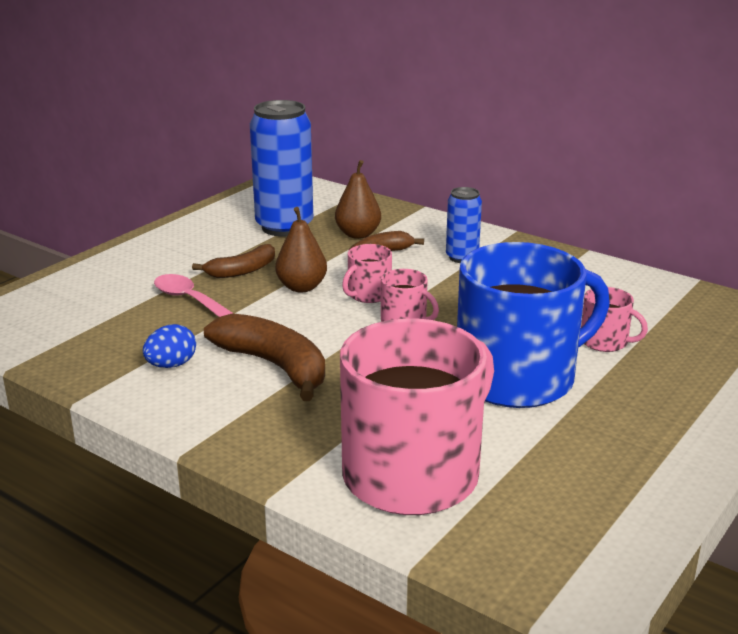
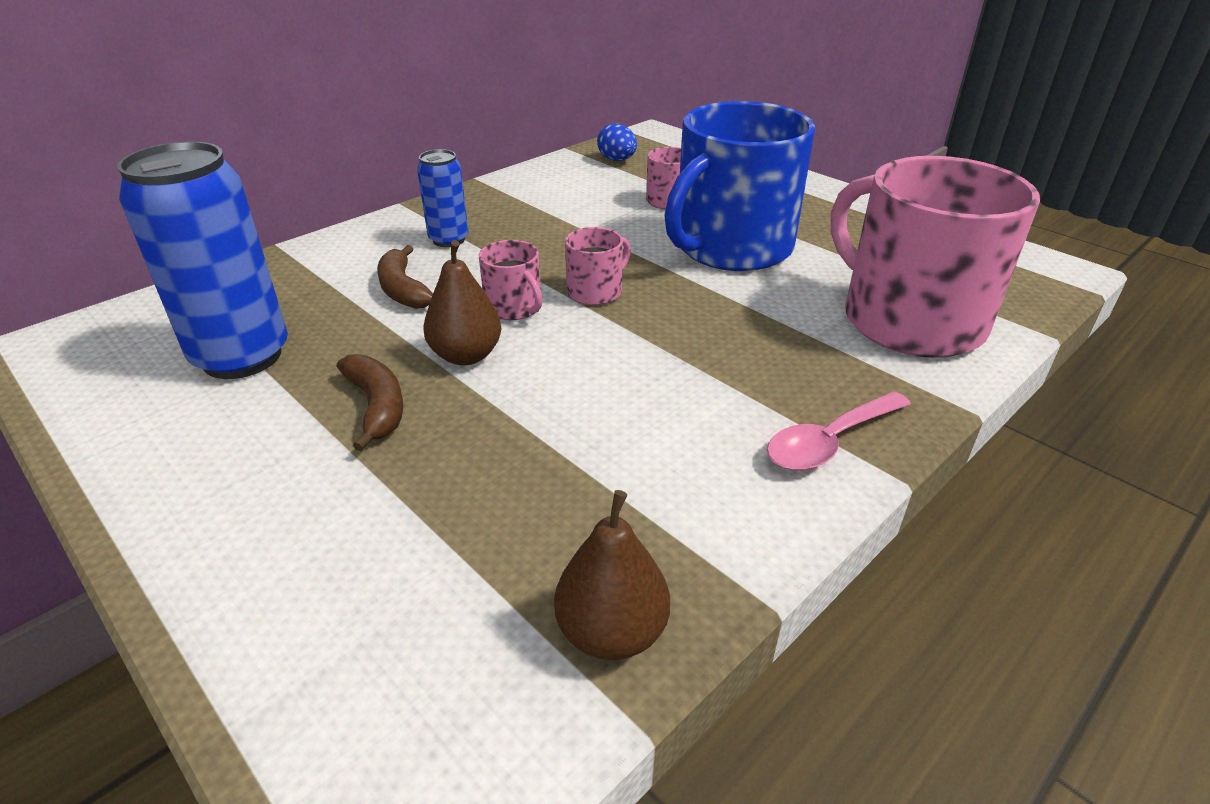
camera: 80 degrees left, 10 degrees up
blue egg [143,324,196,368] -> blue egg moved to [597,123,637,161]
pink spoon [154,274,234,317] -> pink spoon moved to [767,391,911,470]
brown banana [204,313,325,401] -> none
brown pear [335,160,381,239] -> brown pear moved to [554,490,670,660]
blue mug [457,242,610,408] -> blue mug turned 120 degrees counterclockwise [664,101,815,271]

